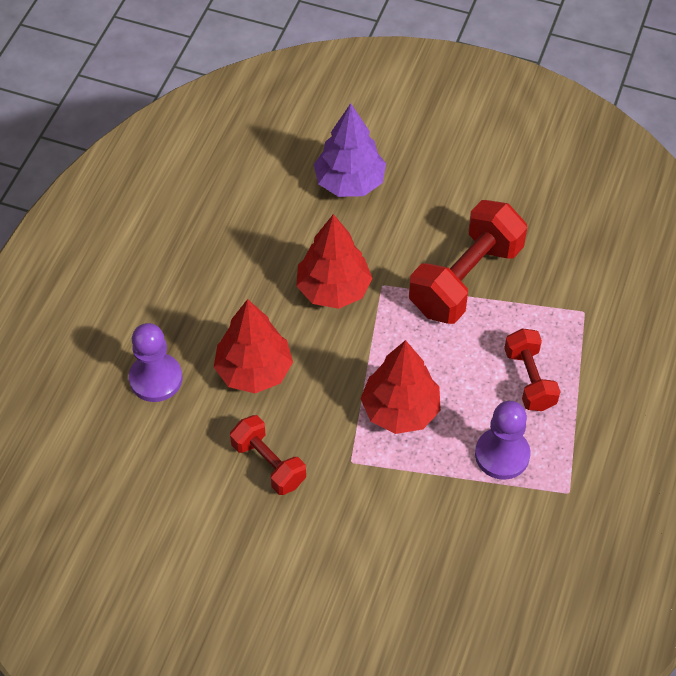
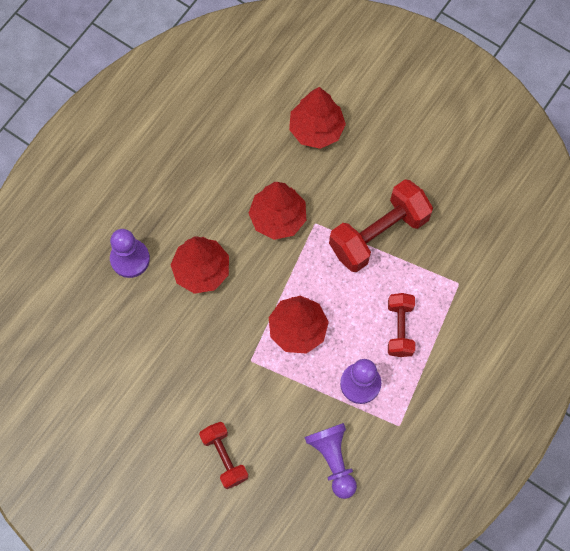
camera: 15 degrees right, 15 degrees up
red dumbbell [230,415,306,495] -> red dumbbell moved to [199,422,248,489]
purple tree [314,103,386,197] -> red tree [289,87,346,149]
none -> purple pawn [304,423,357,499]

